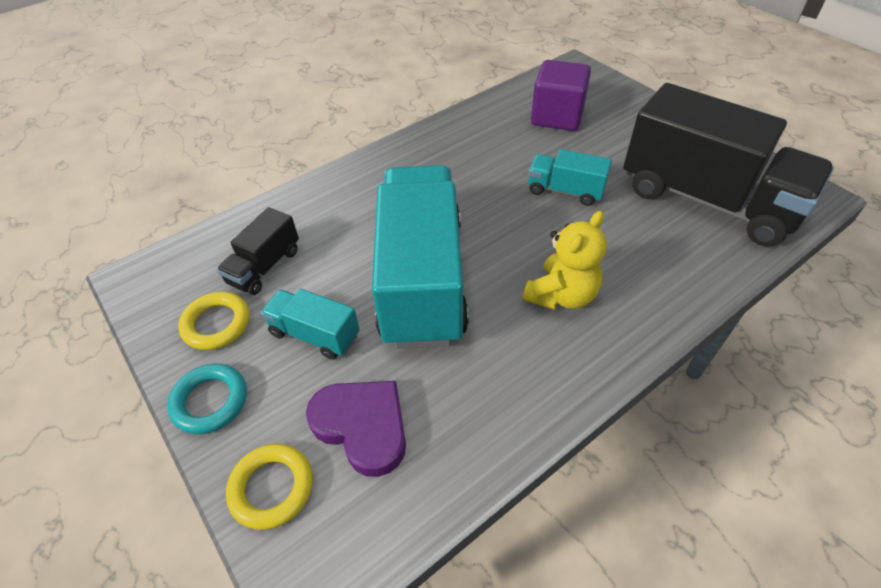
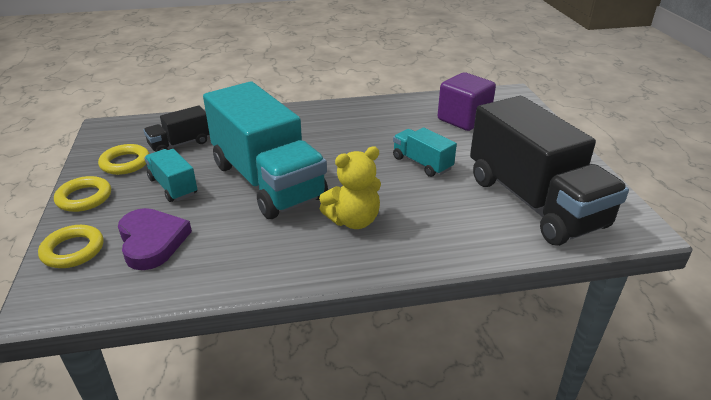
camera: 25 degrees right, 15 degrees down
turquoise ring [167,364,247,434] -> yellow ring [54,176,111,212]
turquoise truck [372,165,469,349] -> turquoise truck turned 120 degrees clockwise [203,81,328,219]

